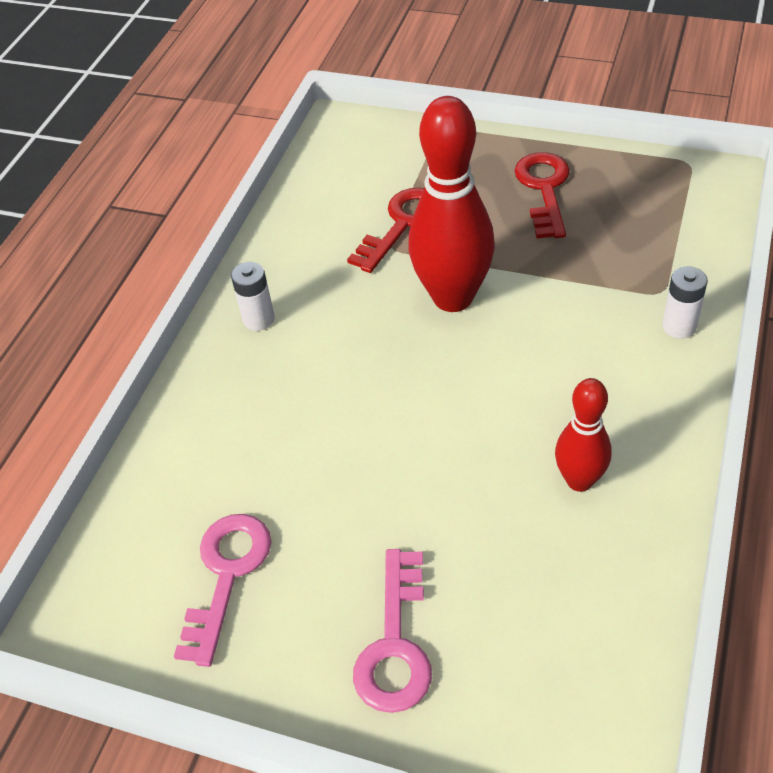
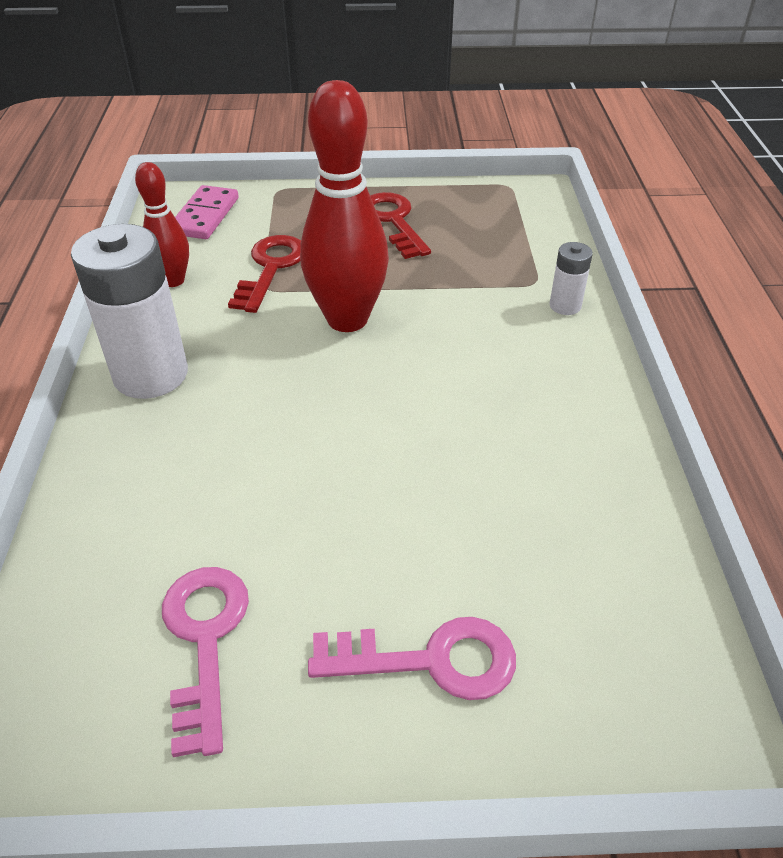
camera: 25 degrees left, 5 degrees down
white battery [231,262,275,331] -> white battery [71,224,188,399], size x2.11
pink key [353,549,432,713] -> pink key turned 75 degrees counterclockwise [308,617,516,700]
red bowling pin [555,378,612,492] -> red bowling pin moved to [135,162,189,287]
none -> pink domino [175,185,239,239]

